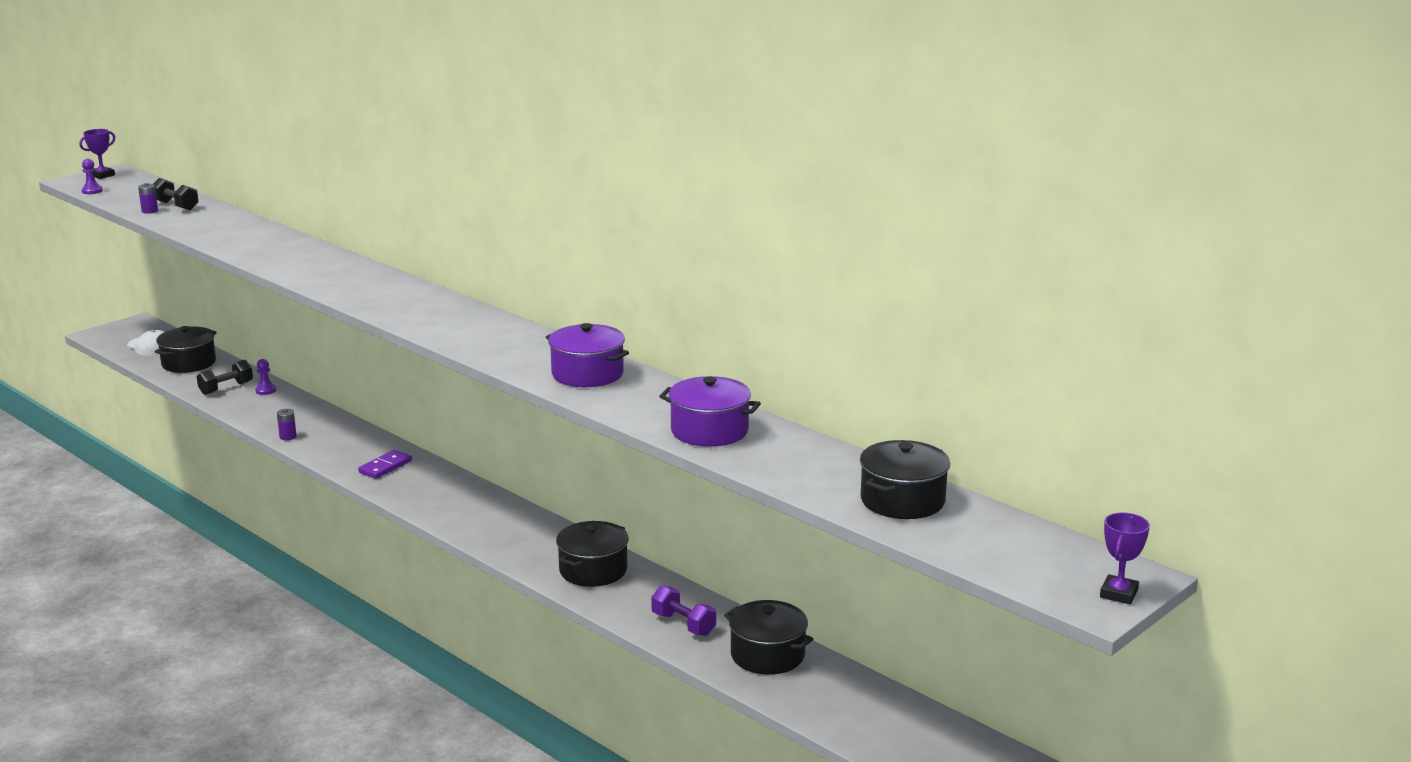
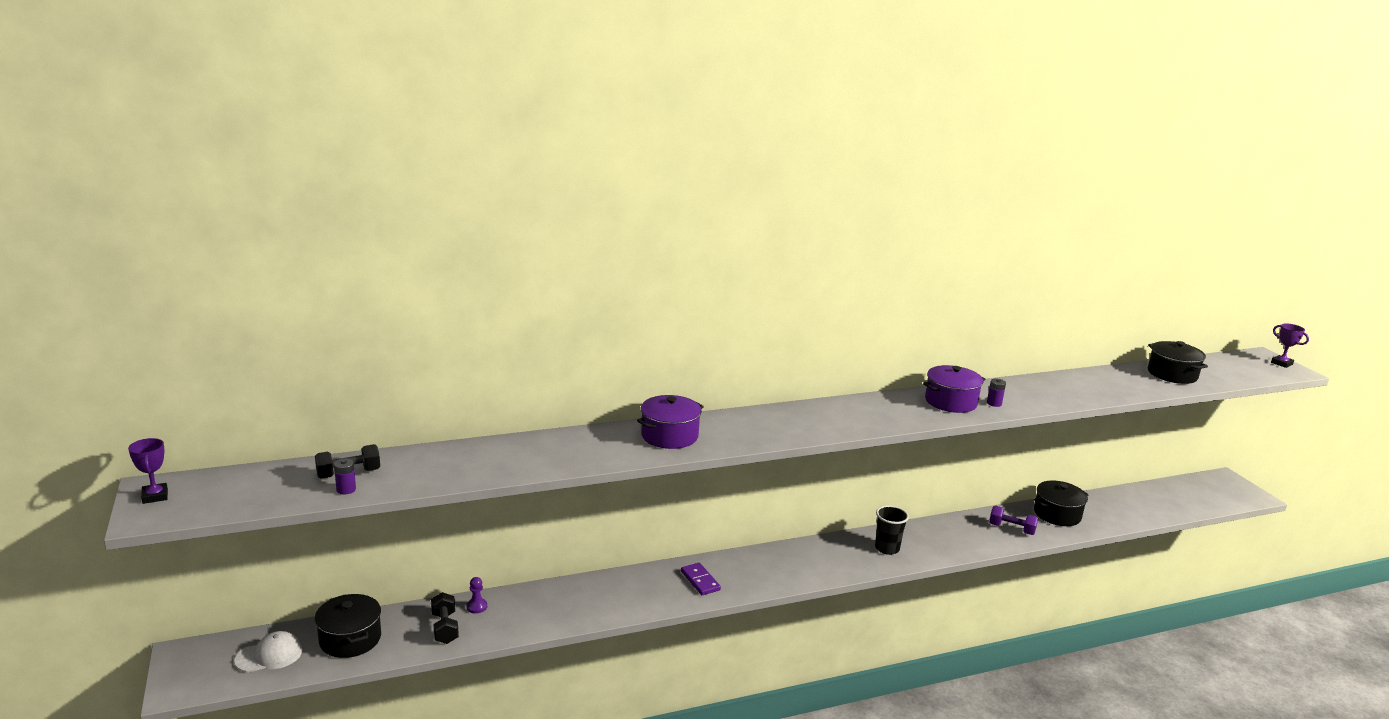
camera: 65 degrees left, 0 degrees up
purple pawn [81,159,103,194] -> none
purple battery [277,409,297,440] -> purple battery moved to [987,378,1006,407]
black pot [556,521,629,587] -> none
purple dumbbell [651,585,716,636] -> purple dumbbell turned 45 degrees clockwise [989,506,1038,535]
purple pot [659,376,761,447] -> purple pot moved to [637,395,704,449]
none -> black cup [875,505,909,555]

